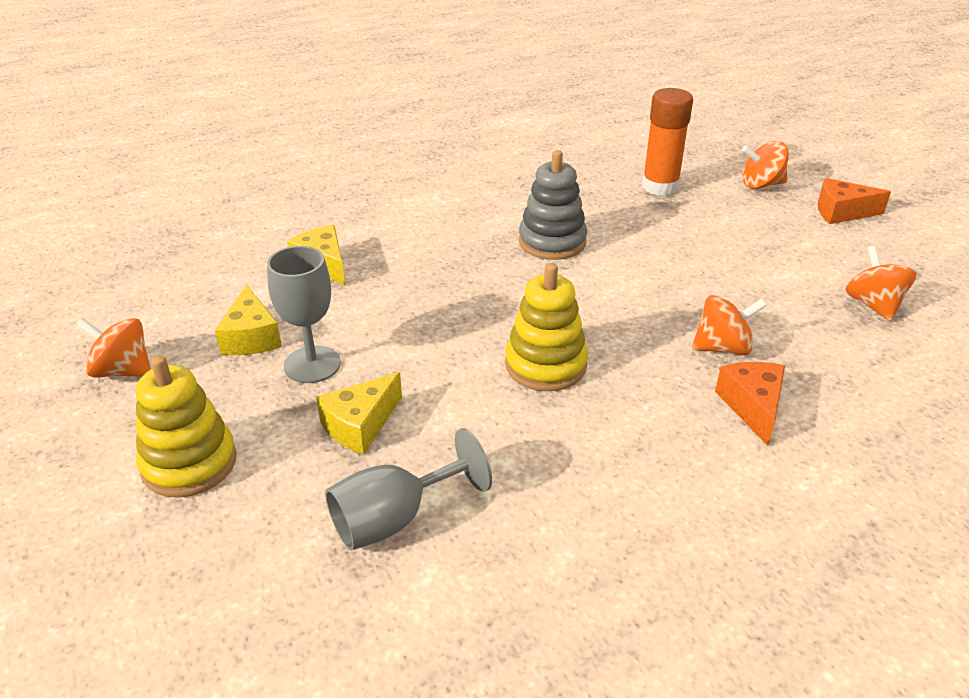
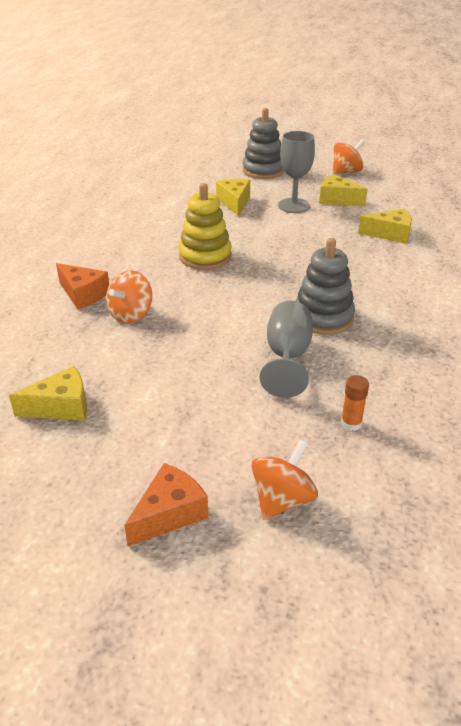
camera: 130 degrees right, 0 degrees up
yellow stacking toy [136,356,237,498] -> grey stacking toy [242,108,284,179]
grey goblet [325,428,492,551] -> grey goblet moved to [260,301,313,398]
orange glue stick [642,88,693,196] -> orange glue stick [341,375,369,431], size x0.48
orange spinning top [845,246,917,321] -> yellow cheese [9,366,87,420]

